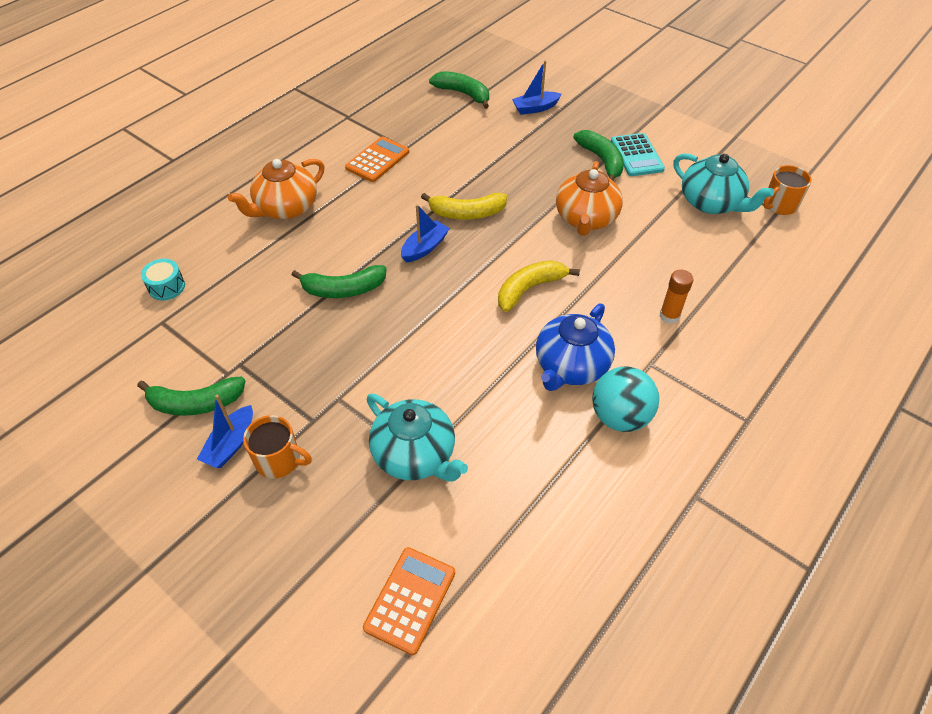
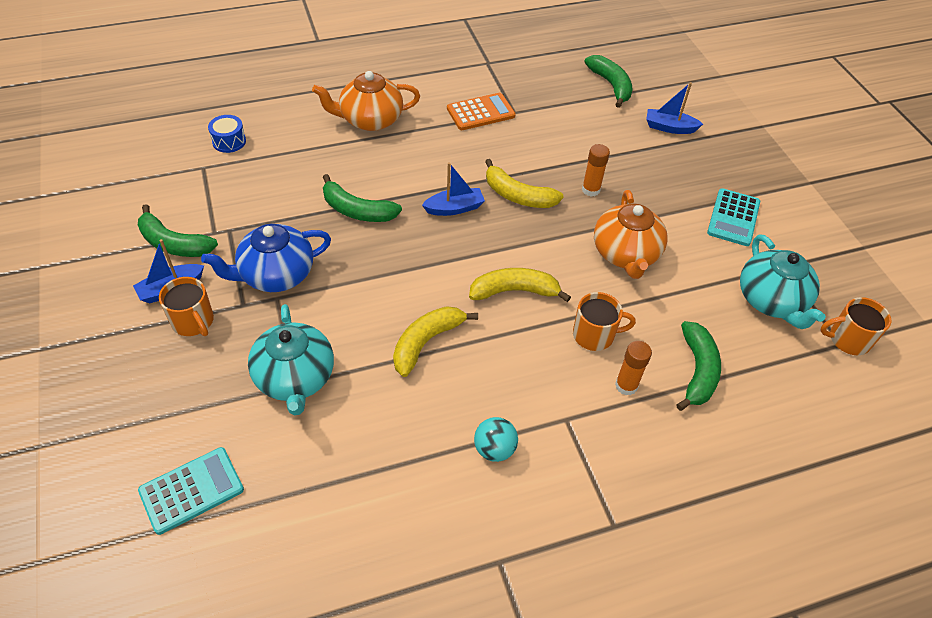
camera: 30 degrees right, 0 degrees up
turquoise drum [141,259,185,300] -> blue drum [208,115,246,153]
orange calculator [363,547,455,655] -> turquoise calculator [138,447,244,535]
blue teapot [536,303,615,391] -> blue teapot moved to [201,224,331,292]
orange teapot [556,161,623,236] -> orange teapot turned 45 degrees counterclockwise [594,190,668,279]
green banana [573,130,624,181] -> green banana moved to [676,321,721,411]
turquoise ball [592,367,659,432] -> turquoise ball [474,417,518,462], size x0.63
none -> yellow banana [393,306,478,377]
none -> orange mug [573,292,636,351]
none -> orange glue stick [582,144,610,197]

